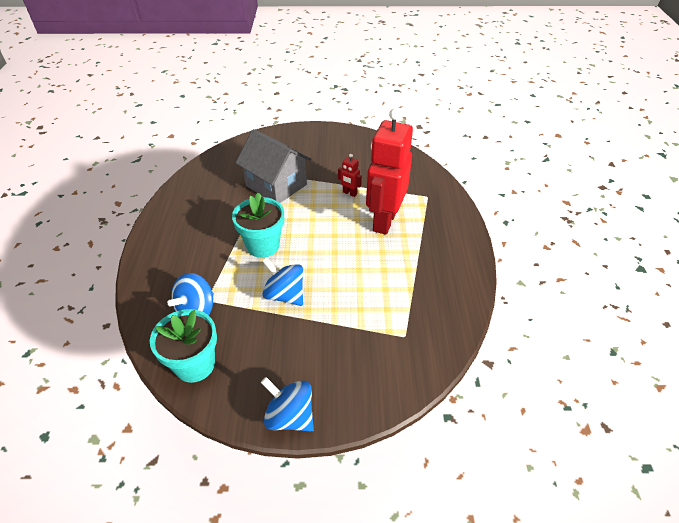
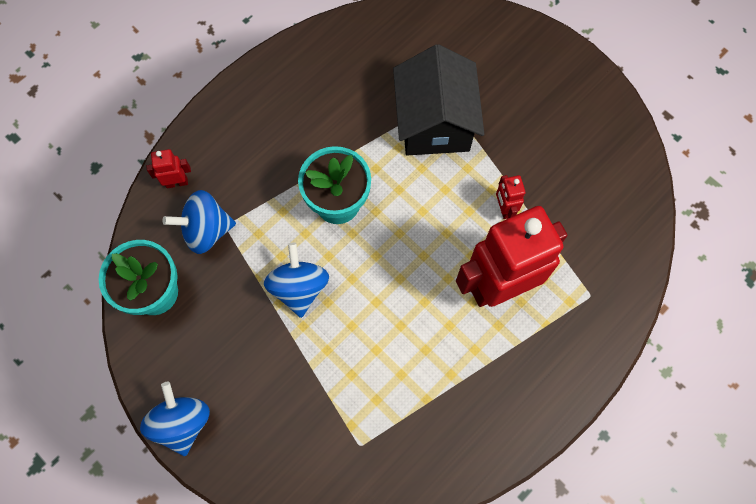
camera: 45 degrees right, 25 degrees up
grey house [236,129,312,203] -> black house [393,44,484,155]
none -> red robot [146,149,191,188]

